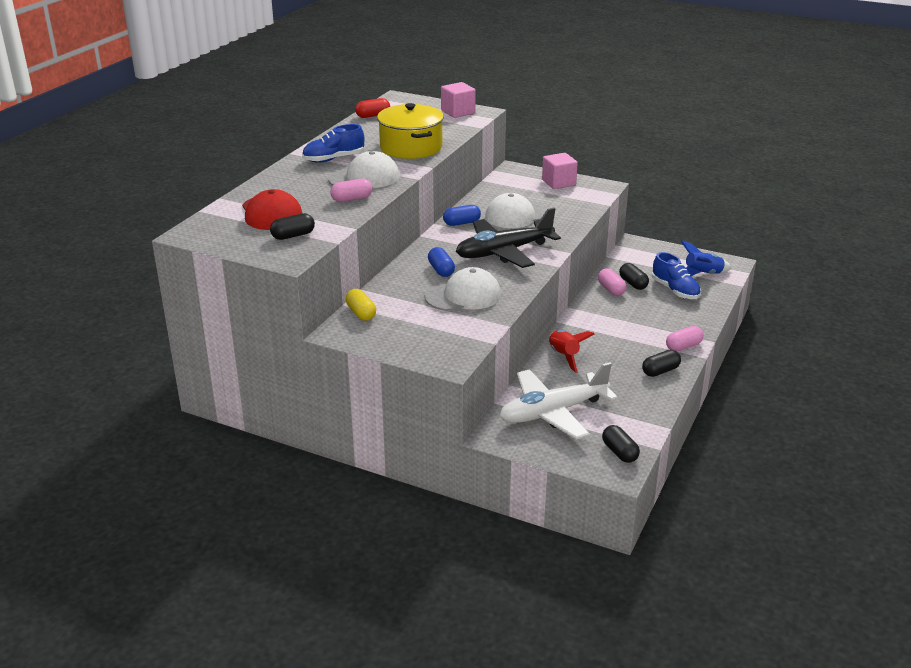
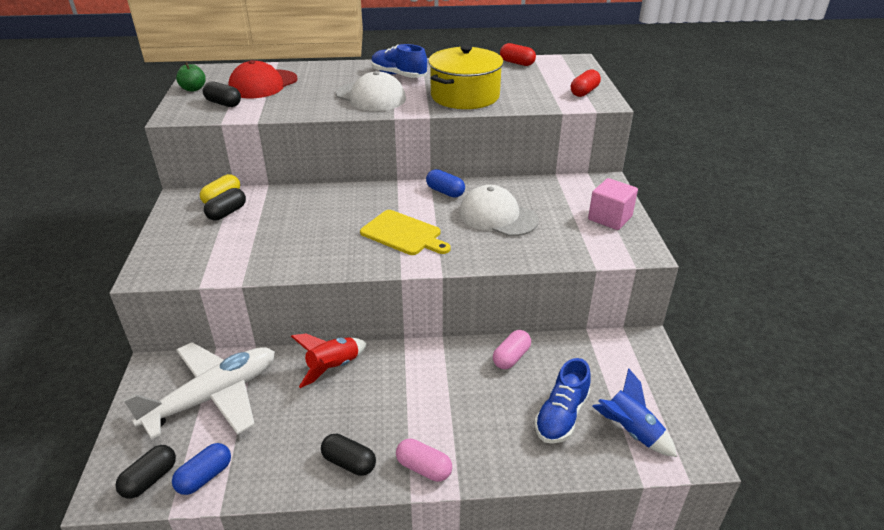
camera: 60 degrees right, 5 degrees up
pink capsule [330,179,373,202] -> none
white cap [425,267,501,311] -> none
blue capsule [428,247,455,277] -> blue capsule moved to [172,443,231,495]
pink cube [441,82,476,118] -> red capsule [571,69,601,97]
black plane [456,208,561,268] -> yellow cutting board [360,210,450,255]
white plane [500,362,618,440] -> white plane turned 105 degrees clockwise [123,342,275,439]
black capsule [619,263,649,290] -> black capsule moved to [204,188,246,220]
none -> green apple [176,62,206,92]

